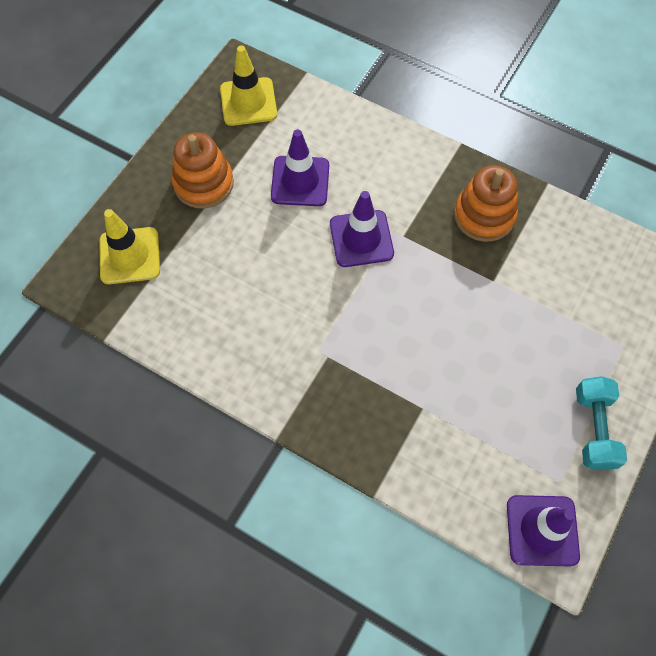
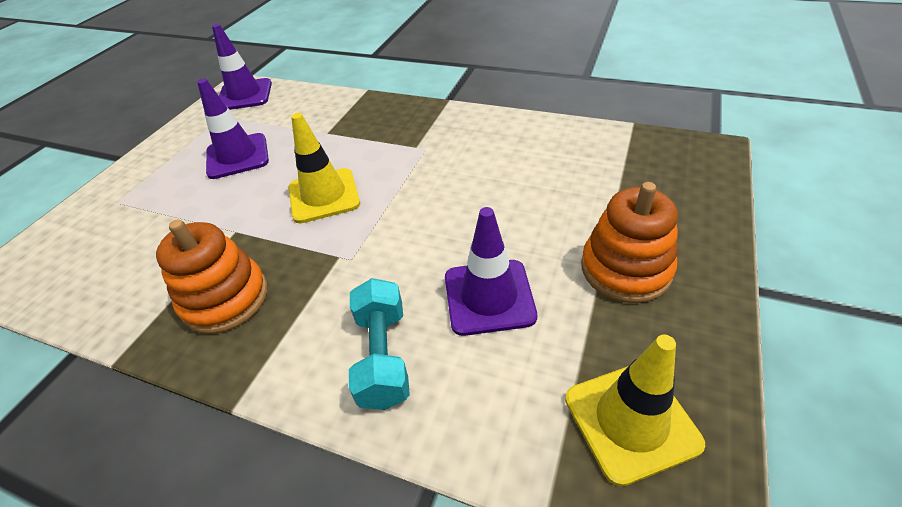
camera: 175 degrees right, 20 degrees down
yellow traffic cone [99,209,160,284] -> yellow traffic cone moved to [289,113,360,223]
purple traffic cone [330,191,394,267] -> purple traffic cone moved to [197,79,269,179]
turquoise dumbbell [576,376,627,470] -> turquoise dumbbell moved to [349,278,410,410]

